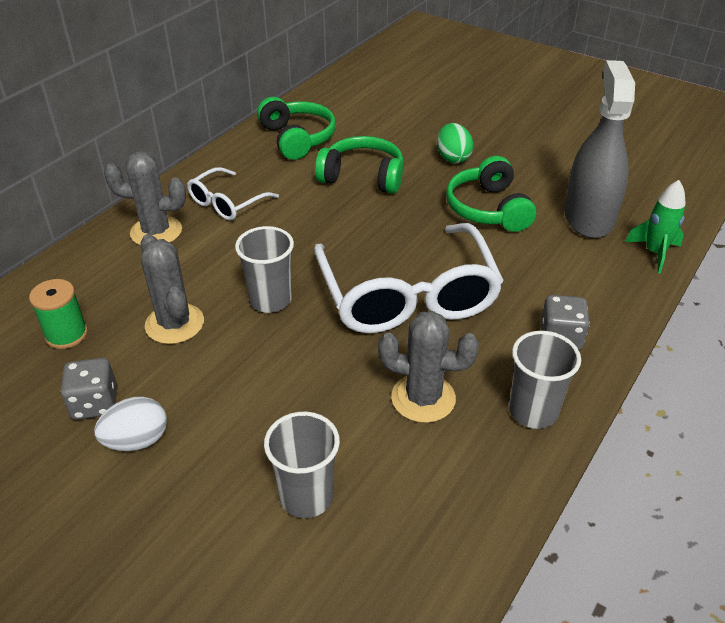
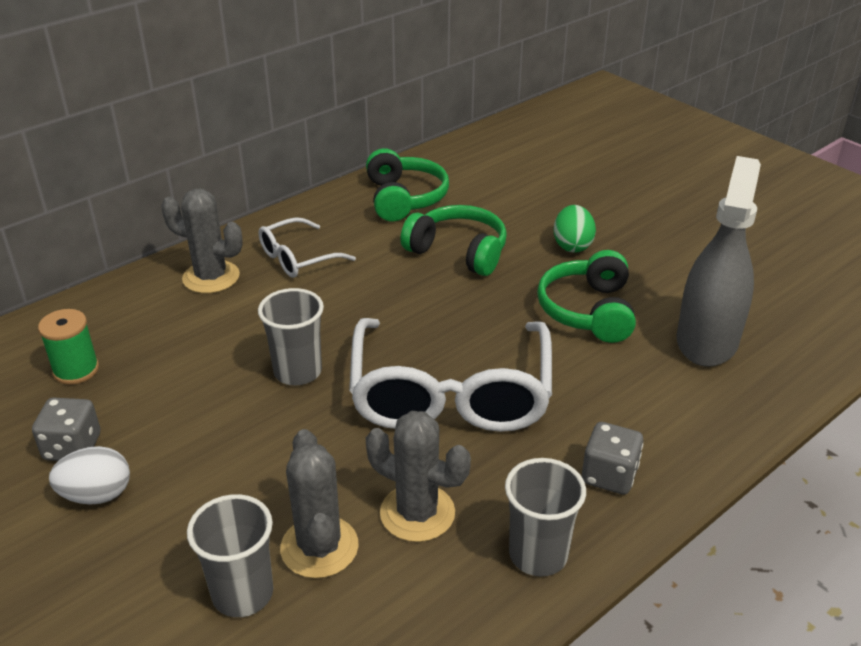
camera: 15 degrees right, 5 degrees down
grey cactus [140,234,204,344] -> grey cactus moved to [280,429,359,578]
green rocket [625,180,686,273] -> none

